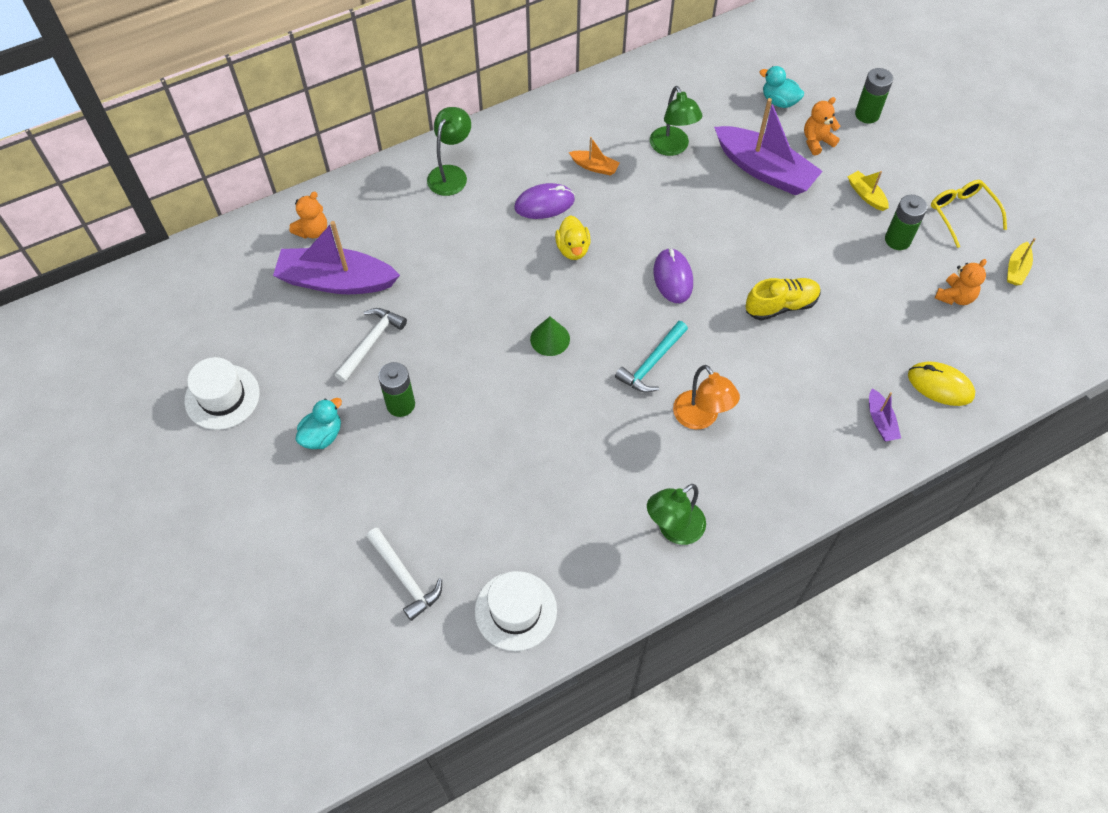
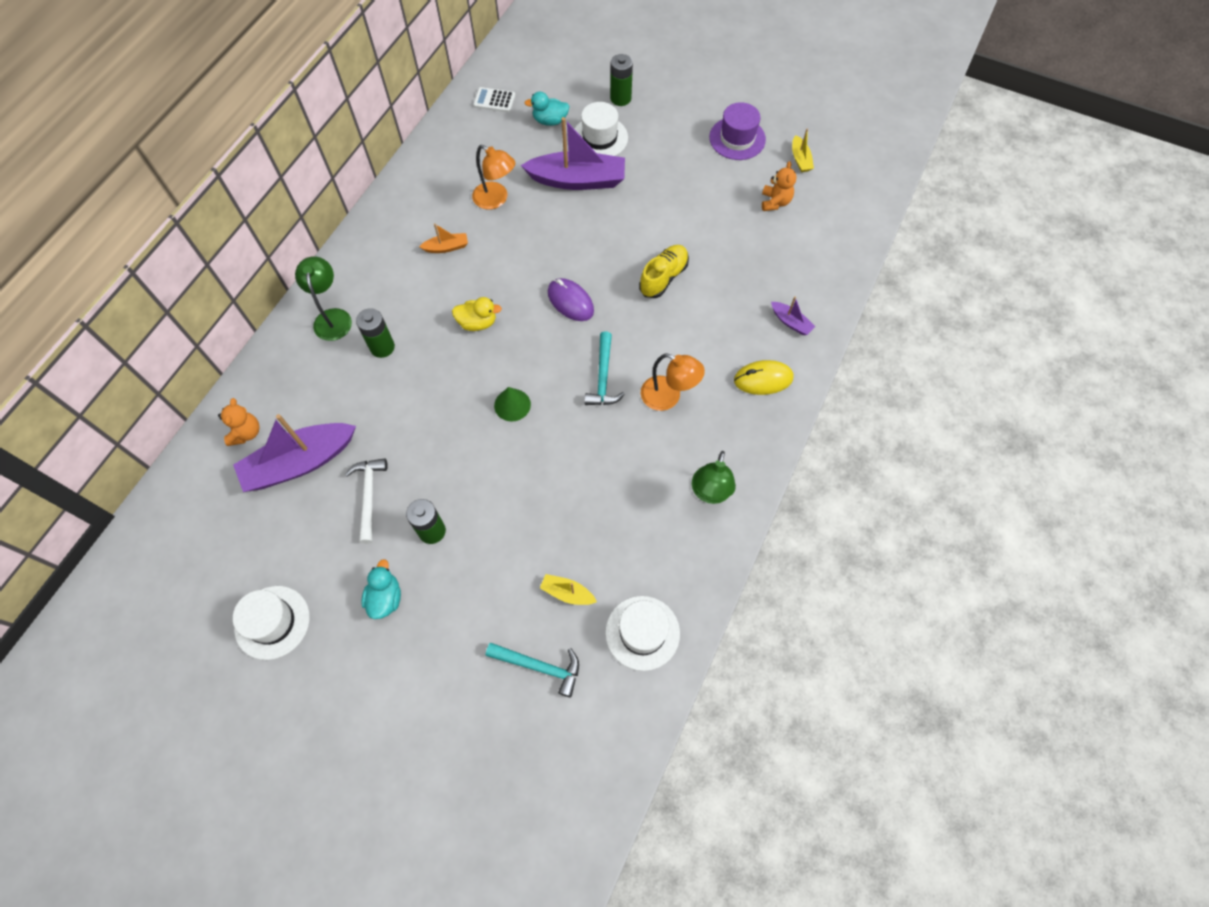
camera: 35 degrees left, 5 degrees up
white hammer [366,528,442,621] -> turquoise hammer [486,643,579,697]
purple mouse [515,183,575,219] -> none
yellow duck [555,215,591,260] -> yellow duck turned 45 degrees counterclockwise [452,297,502,331]
green lamp [650,86,703,156] -> orange lamp [472,145,515,210]
orange teddy bear [804,97,841,156] -> white hat [575,102,628,156]
yellow boat [848,171,889,211] -> yellow boat moved to [540,574,597,605]
green battery [885,195,927,250] -> green battery moved to [356,308,395,358]
yellow mouse [908,361,975,406] -> yellow mouse moved to [734,360,793,395]
yellow glasses [931,180,1007,248] -> purple hat [709,102,766,160]
none -> white calculator [473,87,515,112]

